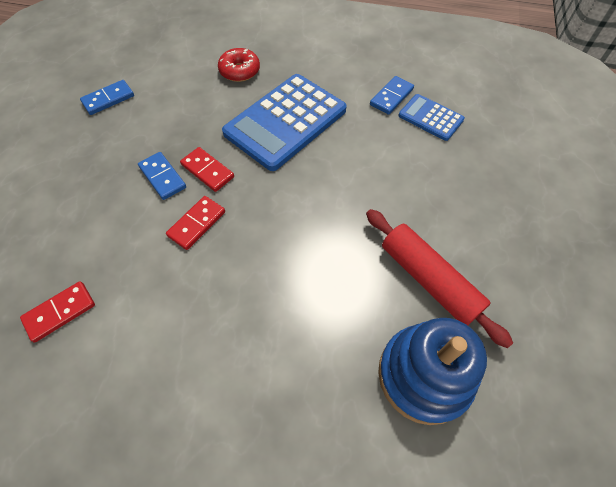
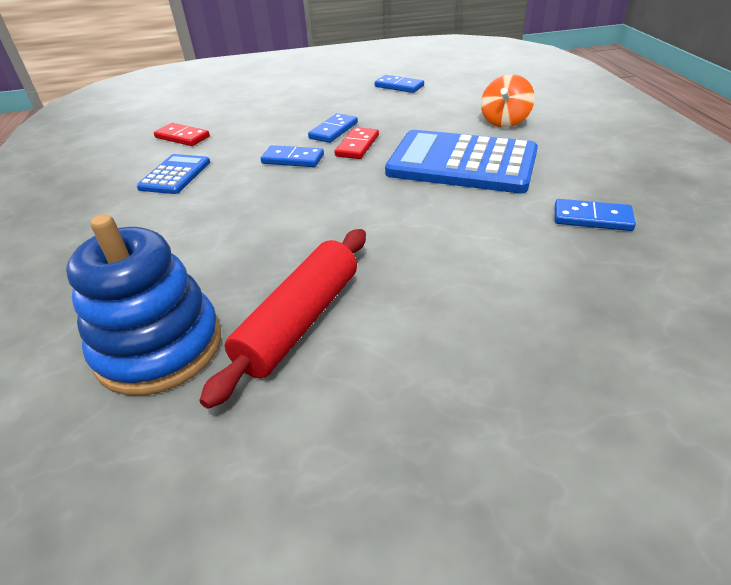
camera: 70 degrees right, 20 degrees down
red domino [166,196,225,250] -> blue domino [261,145,324,167]
red donut [218,48,260,82] -> orange spinning top [481,74,535,127]
blue calculator [398,94,465,141] -> blue calculator moved to [136,154,210,194]

